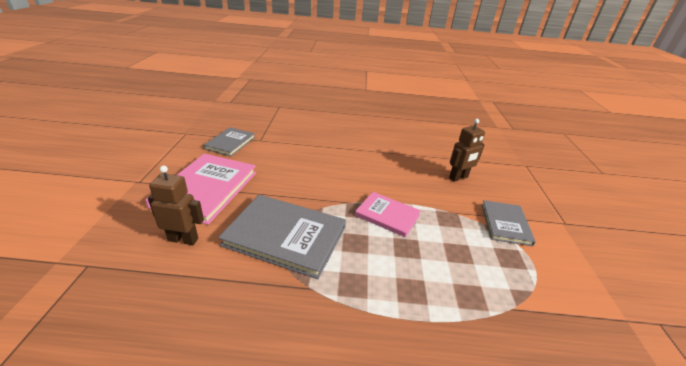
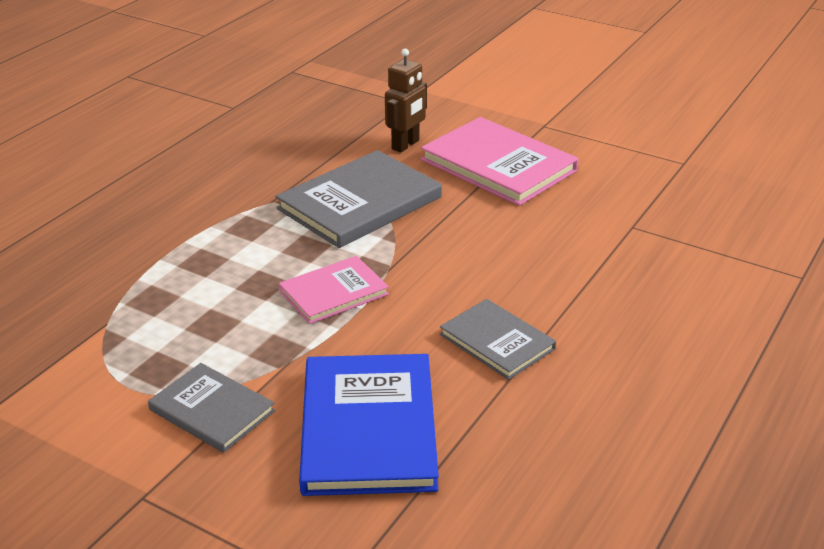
camera: 120 degrees right, 0 degrees up
grey book [203,127,255,156] -> grey book moved to [440,299,556,380]
brown robot [449,119,485,182] -> blue book [299,354,439,496]

